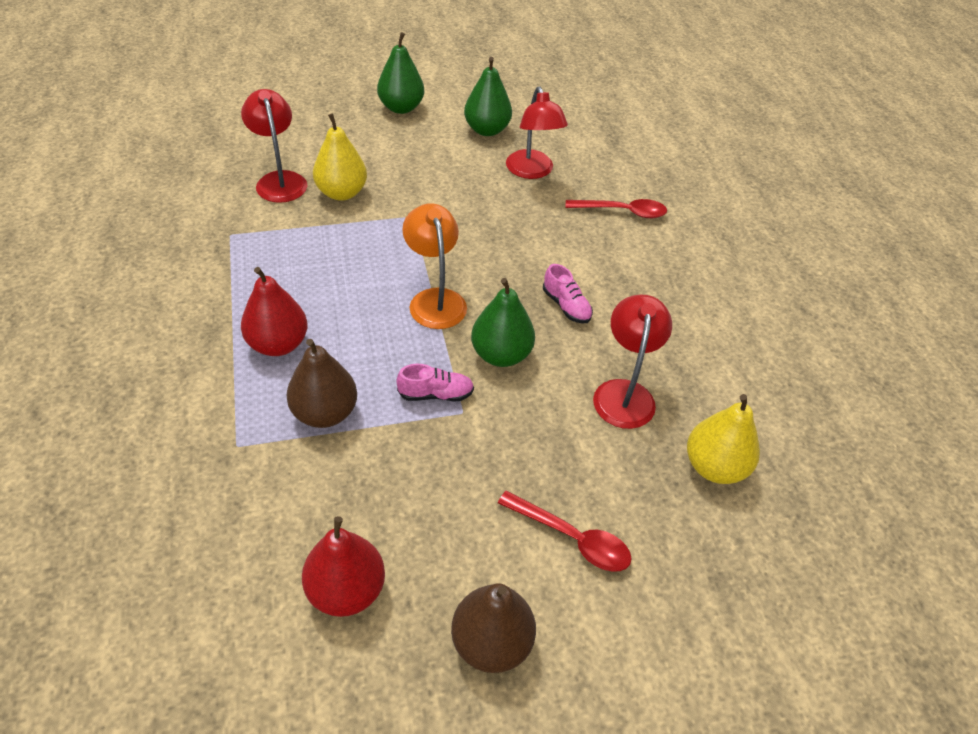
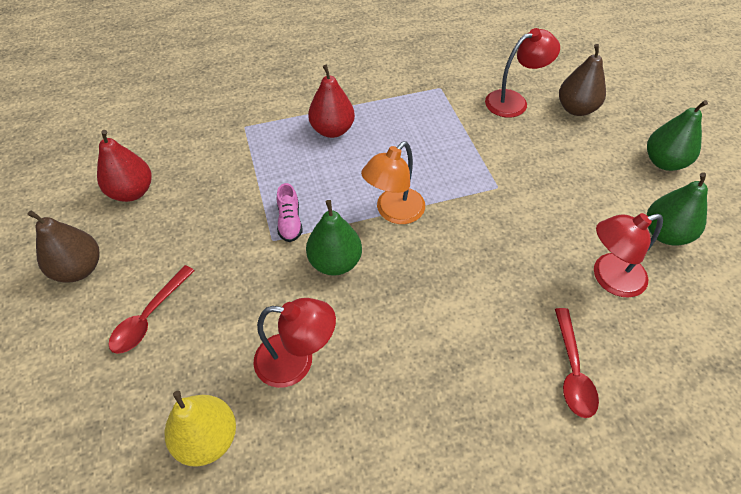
camera: 90 degrees right, 5 degrees up
brown pear [286,339,357,428] -> brown pear moved to [559,44,606,116]
yellow pear [313,113,367,201] -> none
orange lamp [402,203,467,329] -> orange lamp turned 150 degrees clockwise [361,141,425,224]
pink shoe [543,264,593,323] -> none

